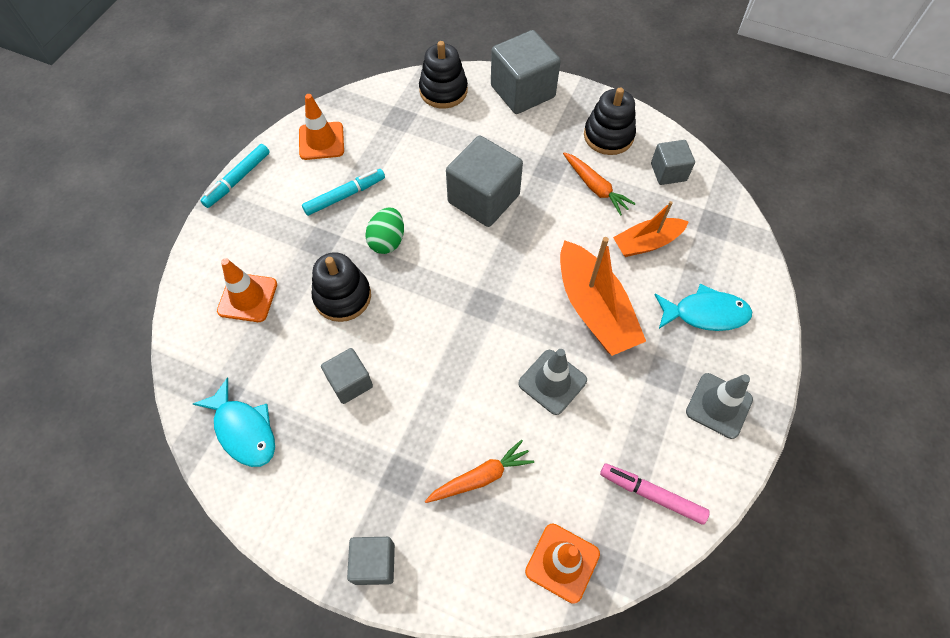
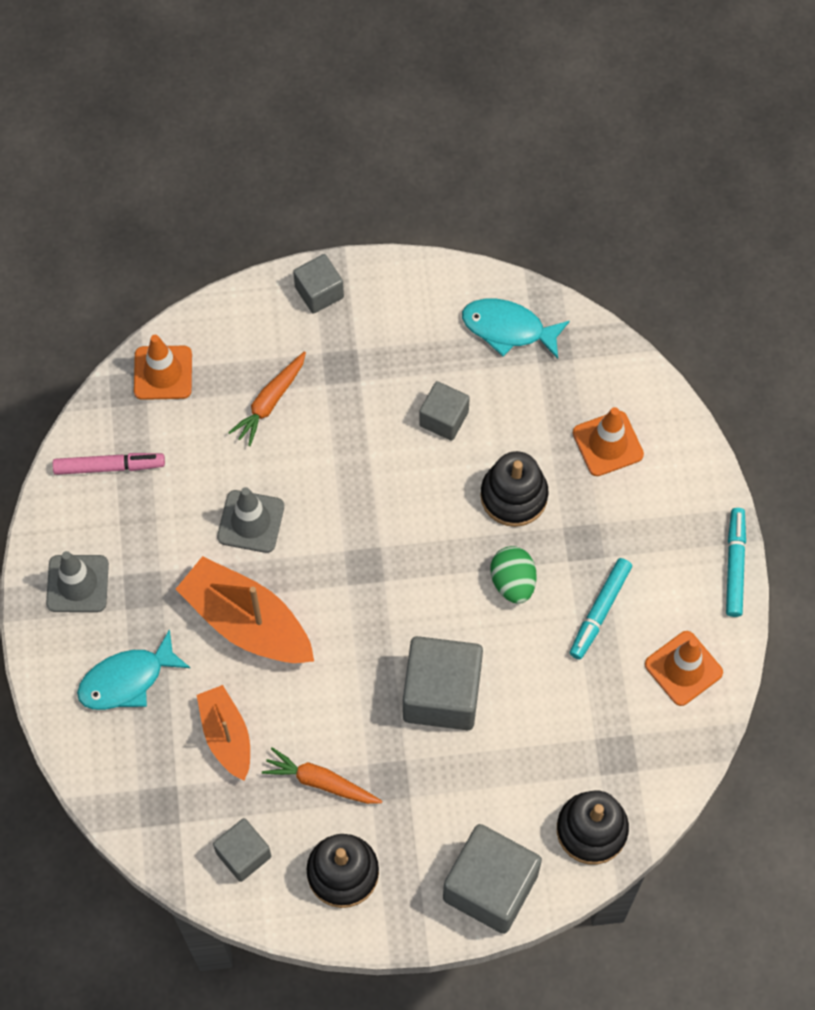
camera: 150 degrees right, 5 degrees up
orange boat [613,201,689,257] -> orange boat turned 60 degrees counterclockwise [197,685,250,780]

